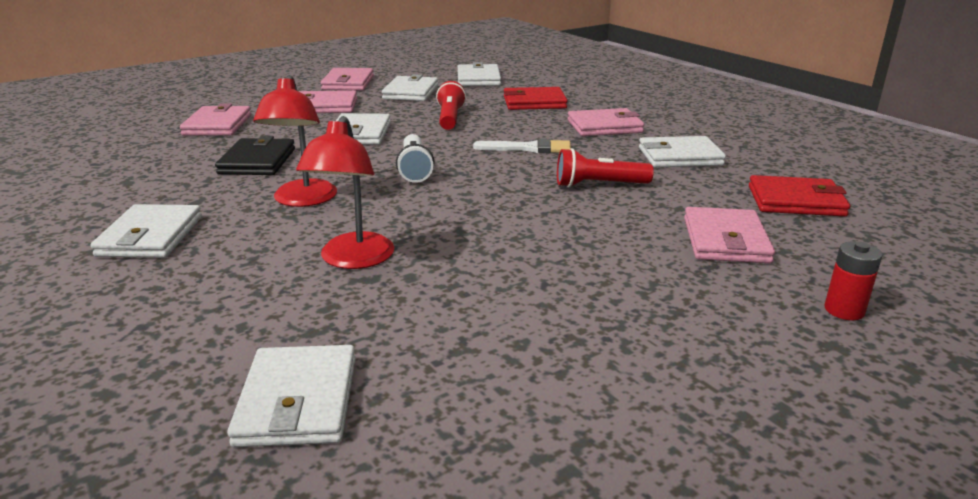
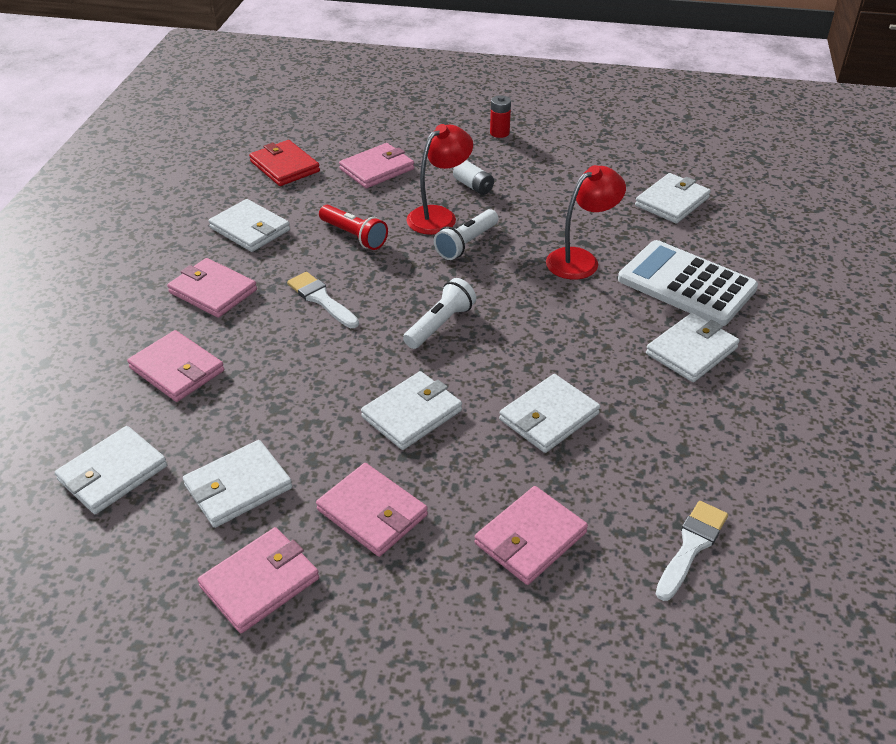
camera: 135 degrees left, 15 degrees up
black wallet [215,136,295,175] -> white wallet [499,374,600,453]
red lamp [253,75,337,207] -> red lamp moved to [406,124,473,235]
red flashlight [436,81,466,130] -> none
red wallet [504,87,568,110] -> pink wallet [127,330,224,402]
red battery [825,242,883,320] -> red battery moved to [490,95,511,138]
none -> white flashlight [434,209,498,260]
none -> white battery [453,160,494,195]
none -> white calculator [618,240,758,326]
none -> white brush [656,501,728,601]

